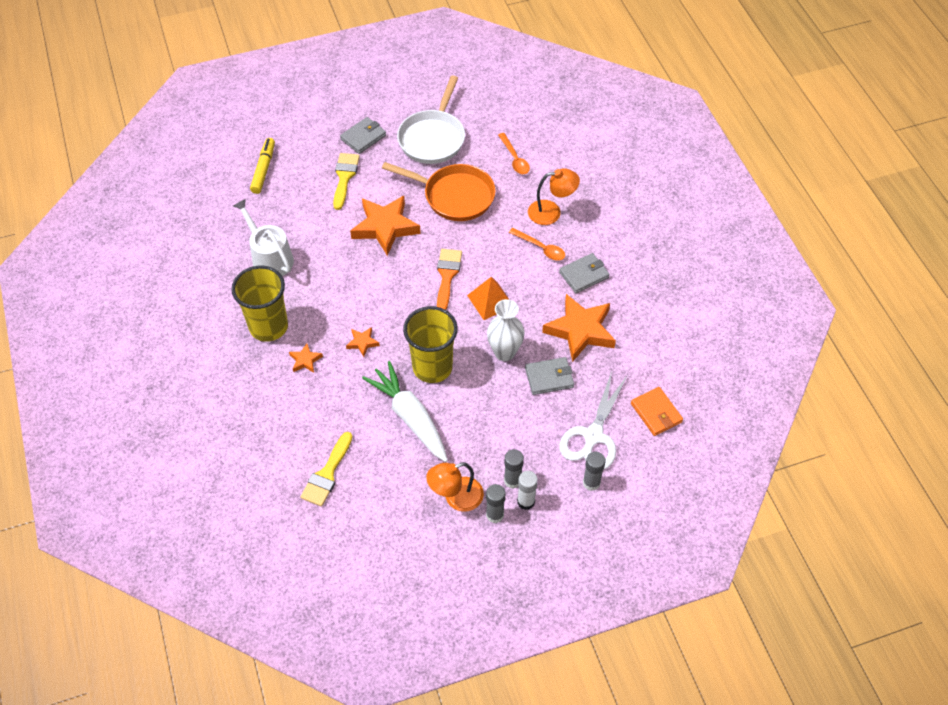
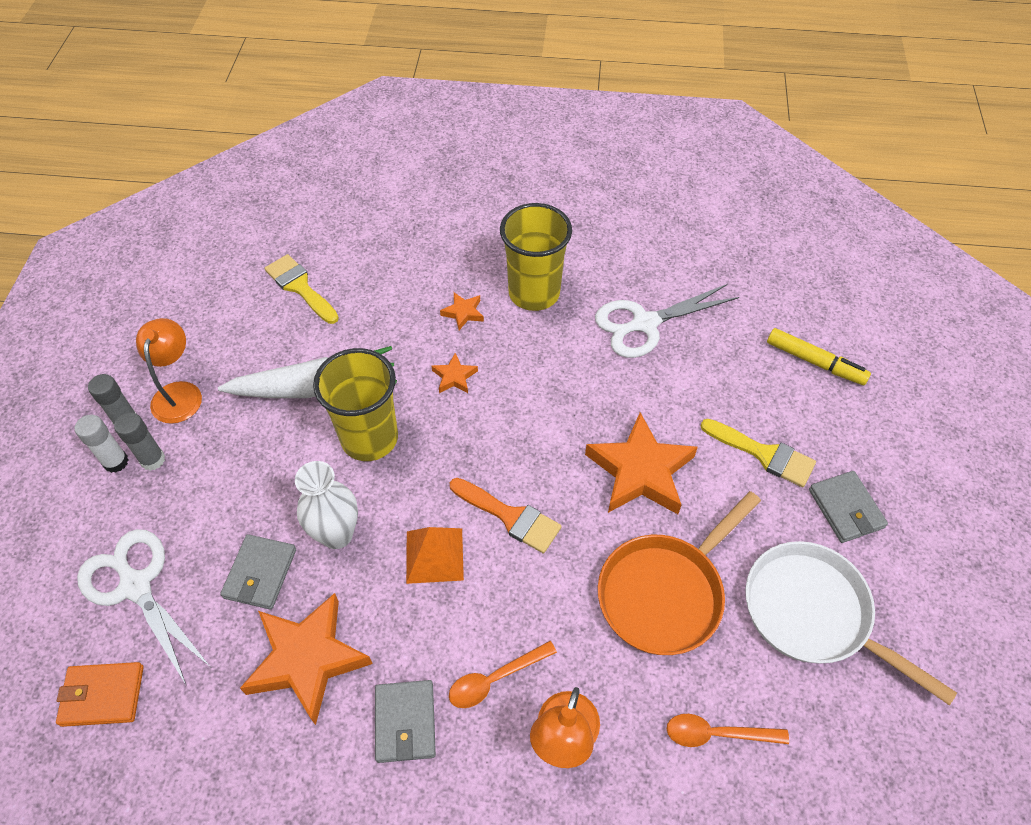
camera: 115 degrees right, 0 degrees up
white watering can [233,199,294,276] -> white scissors [595,284,739,358]
grey glue stick [583,452,606,491] -> none

